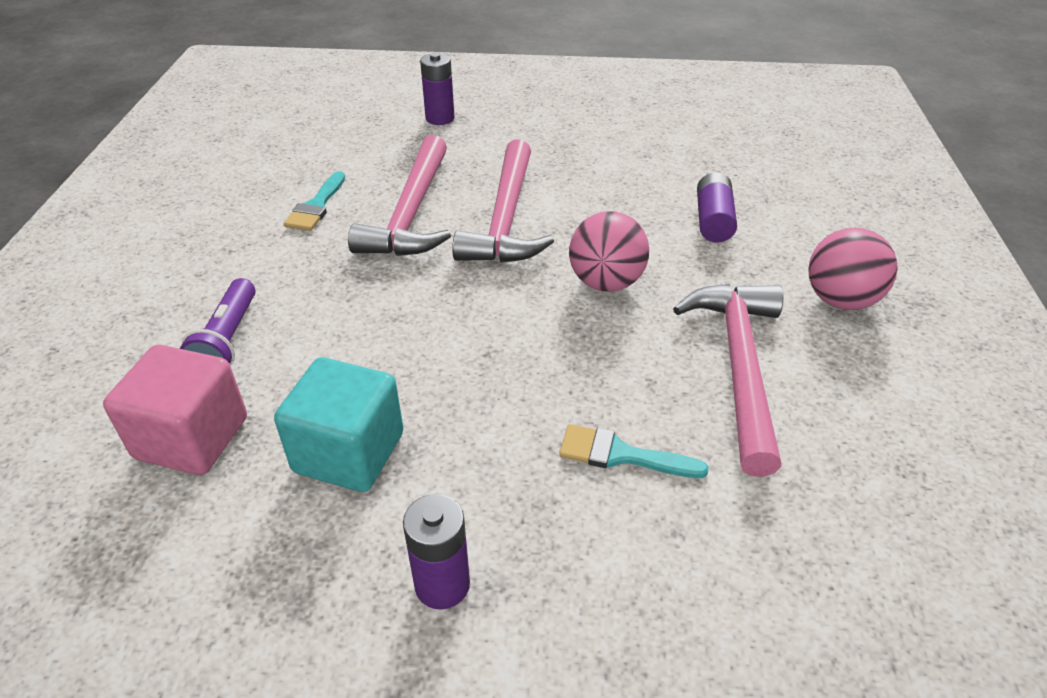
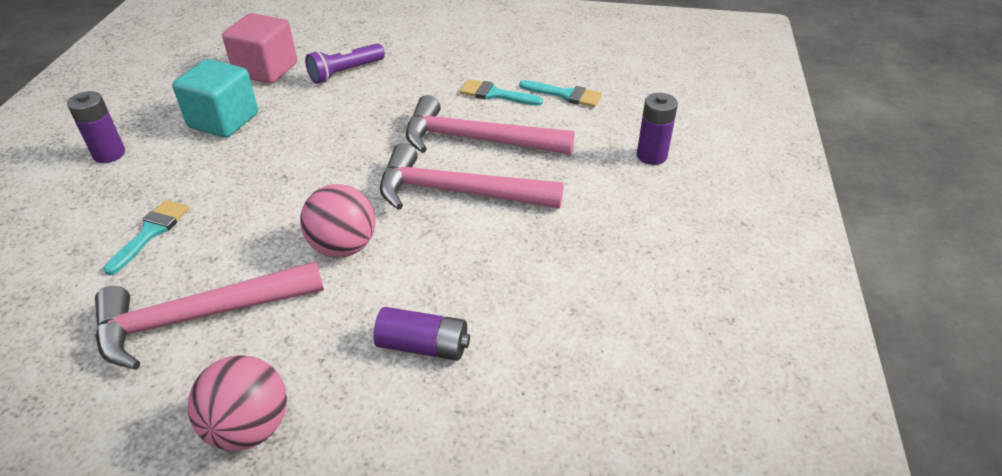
camera: 95 degrees right, 0 degrees up
purple flashlight [180,278,256,365] -> purple flashlight turned 45 degrees counterclockwise [305,43,385,84]
pink hammer [673,284,783,477] -> pink hammer turned 150 degrees clockwise [95,261,324,370]
none -> turquoise brush [519,80,602,107]

